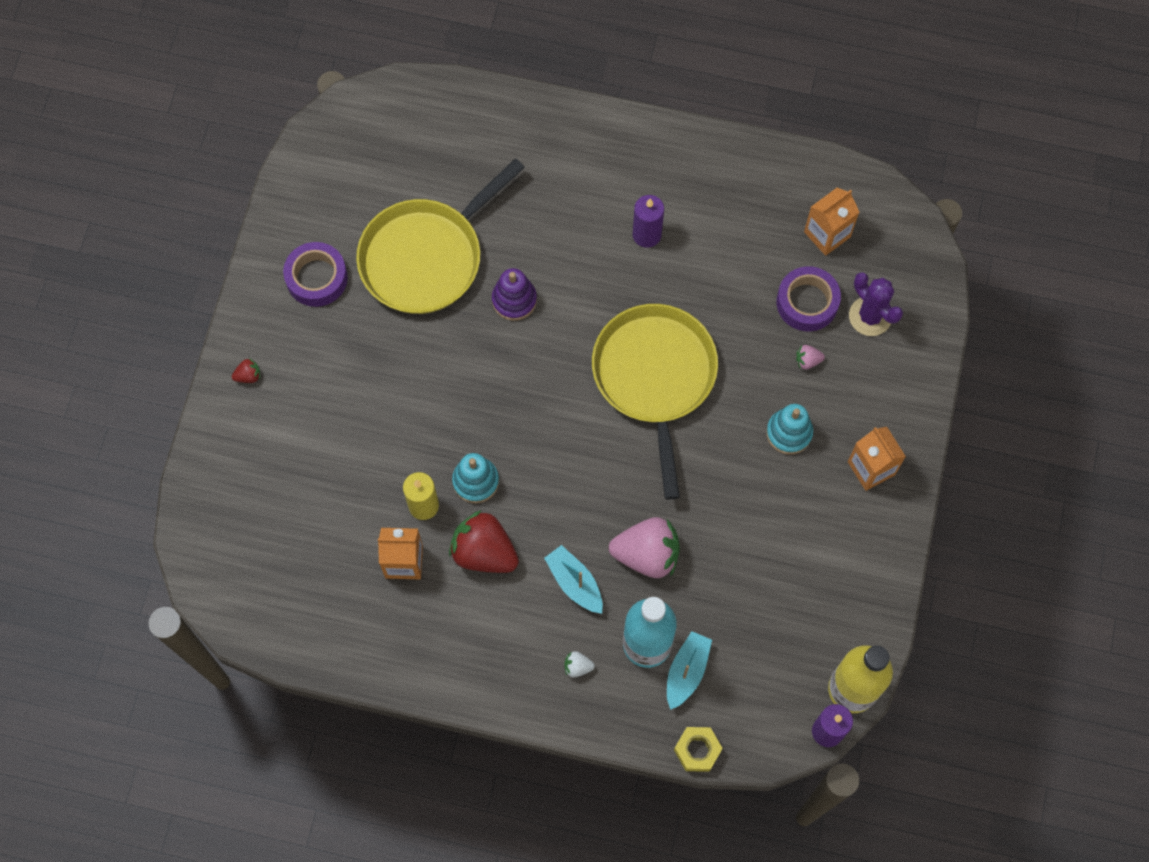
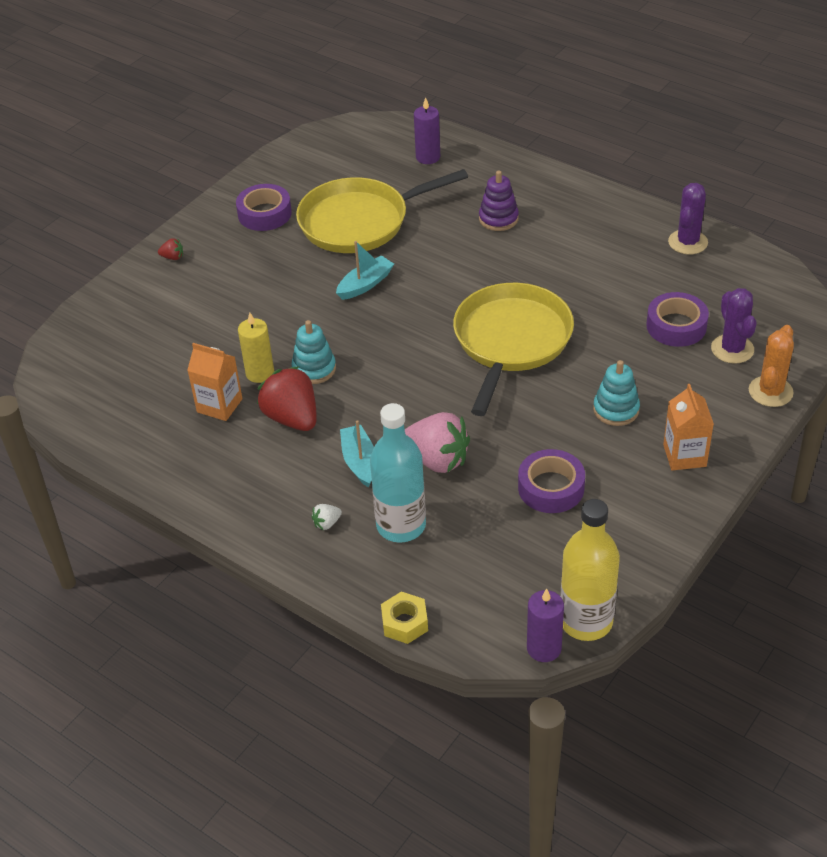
camera: 25 degrees right, 25 degrees down
purple stacking toy [492,268,537,321] -> purple stacking toy moved to [479,171,519,231]
white strawberry [564,651,595,677] -> white strawberry turned 60 degrees counterclockwise [311,504,342,530]
purple candle [633,195,664,248] -> purple candle moved to [414,97,440,164]
turquoise boat [667,631,712,710] -> turquoise boat moved to [336,241,394,300]
pink strawberry [796,345,825,369] -> none
orange carton [804,188,859,256] -> none
none -> purple tape [518,449,585,513]
none -> purple cactus [668,183,708,254]
none -> orange cactus [749,325,794,407]

